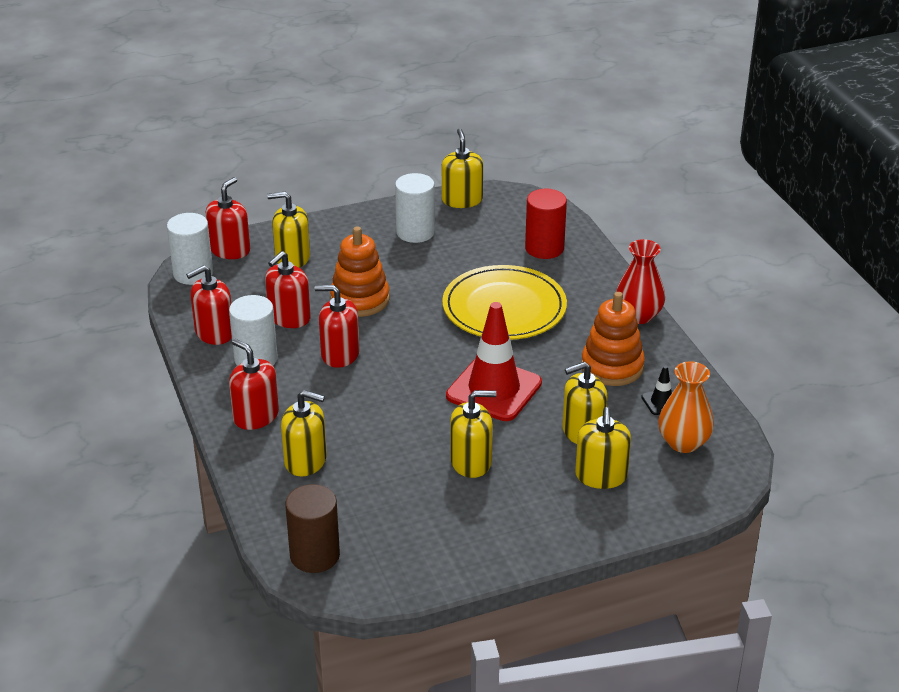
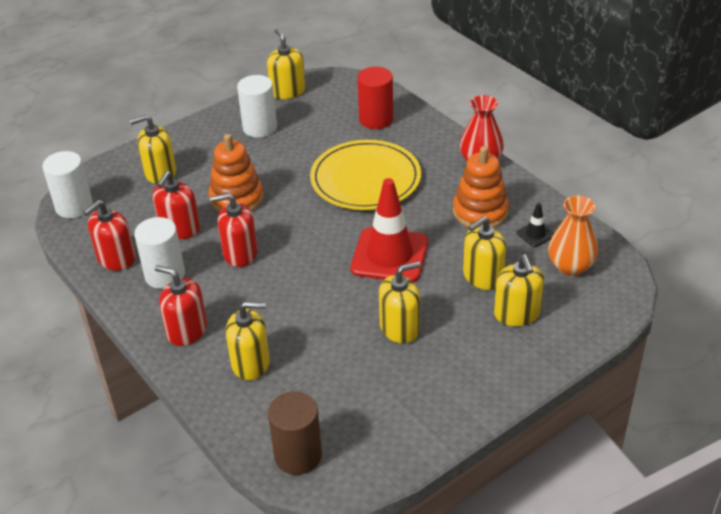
camera: 15 degrees left, 5 degrees up
red soap dispenser [206,177,250,259] -> none

